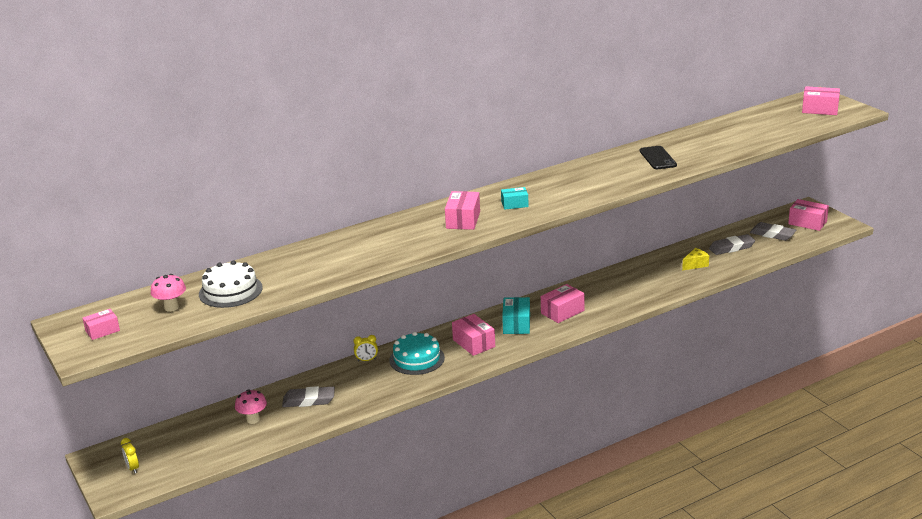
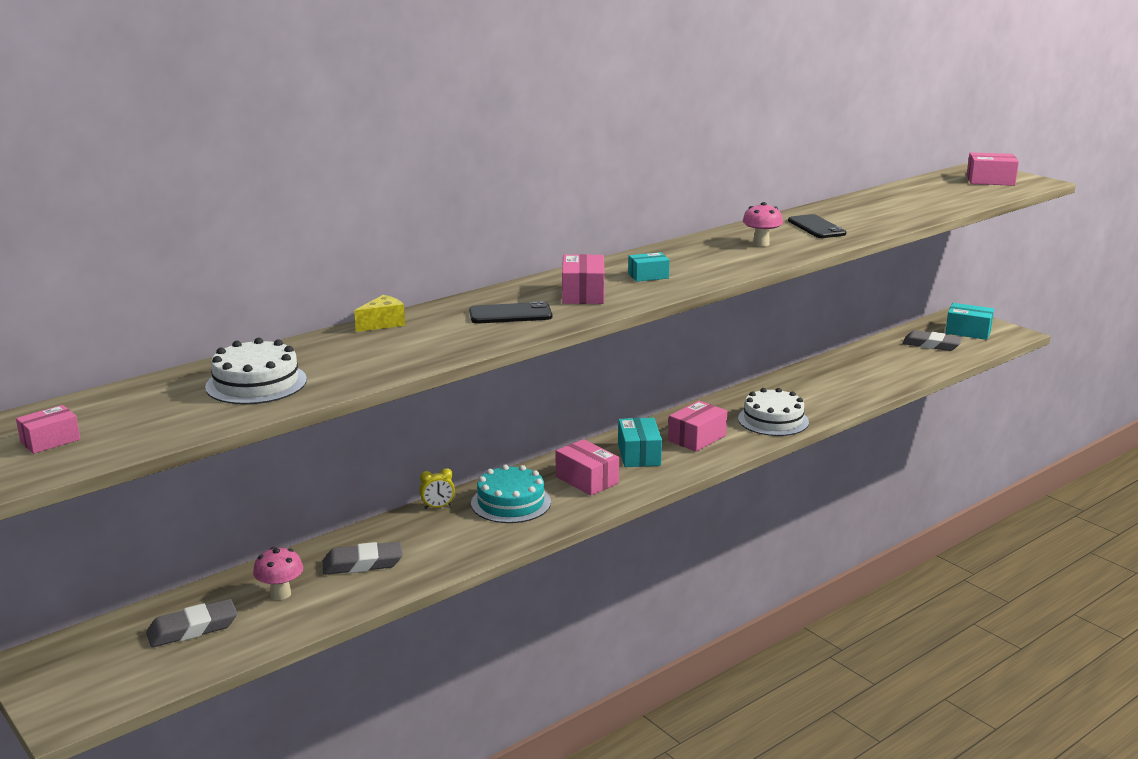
camera: 10 degrees left, 5 degrees down
yellow clock [121,438,139,473] -> none
pink mushroom [151,274,186,312] -> pink mushroom moved to [743,202,783,247]
yellow cheese [682,248,709,270] -> yellow cheese moved to [354,295,405,332]
grey eraser [709,234,755,255] -> grey eraser moved to [146,599,237,647]
pink box [788,199,829,231] -> turquoise box [945,303,994,340]
none -> black phone [469,301,552,324]
none -> white cake [738,388,809,436]

